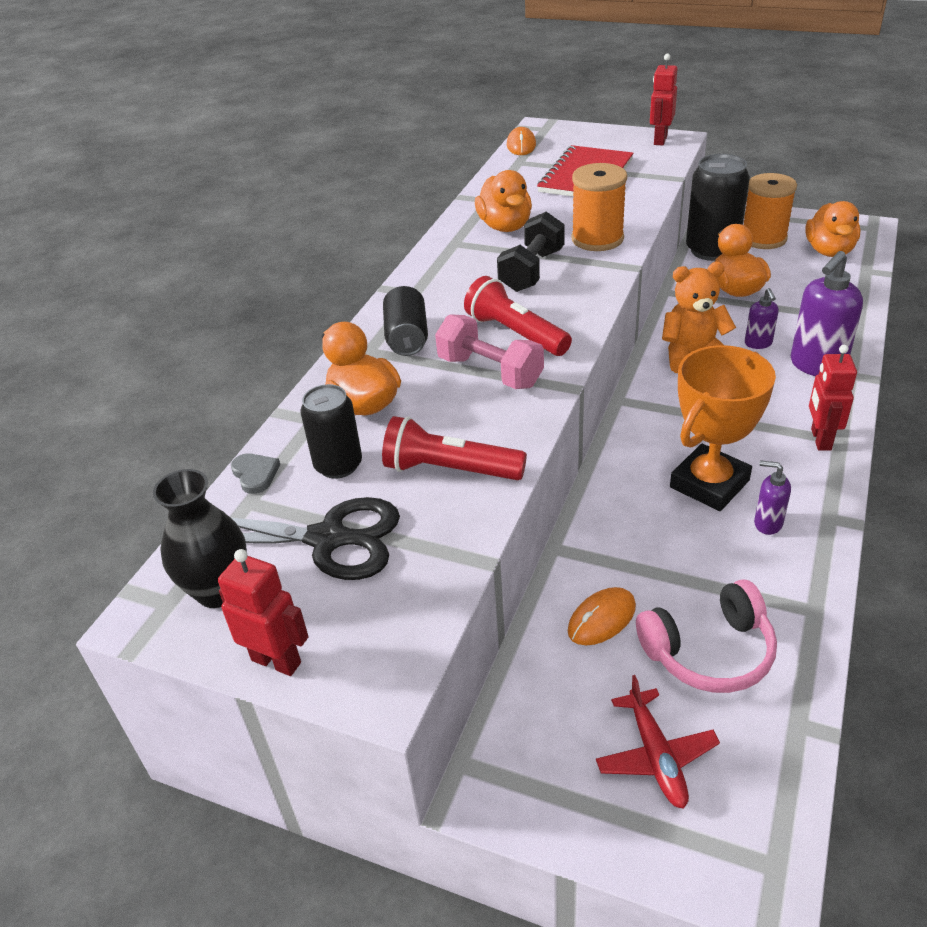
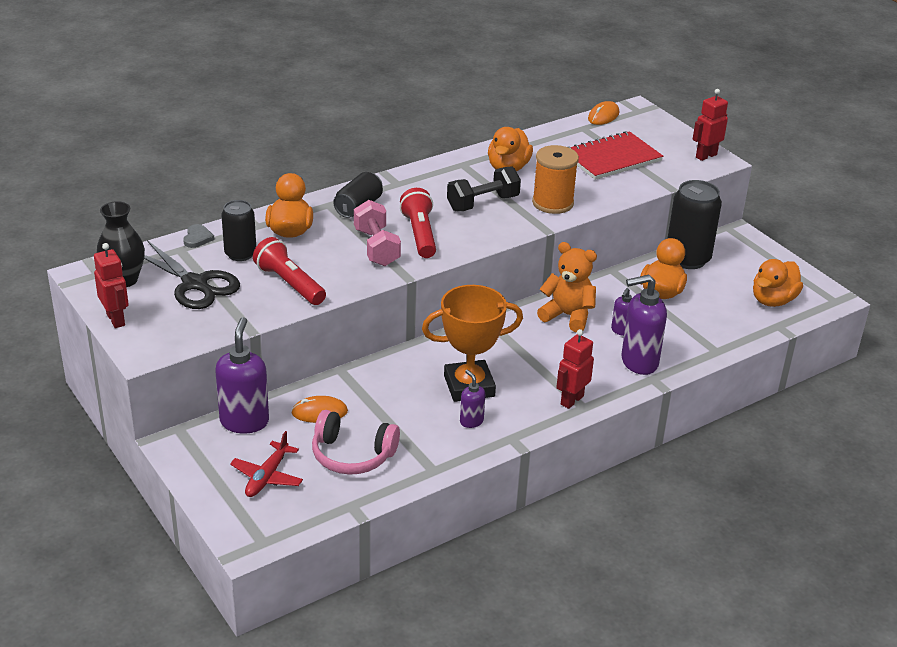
camera: 30 degrees right, 5 degrees down
orange spool [743,173,797,249] -> none
none -> purple soap dispenser [215,317,269,433]

